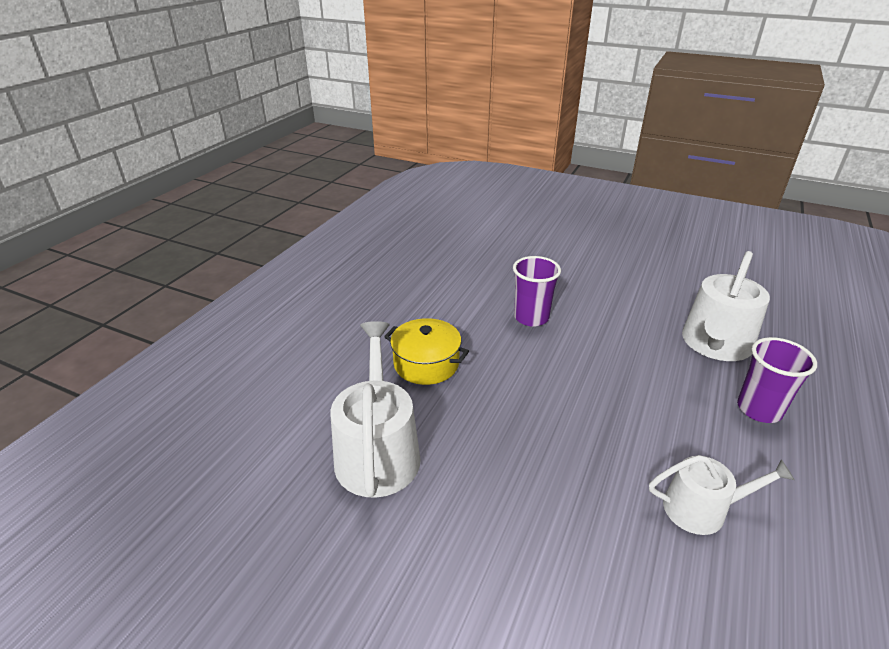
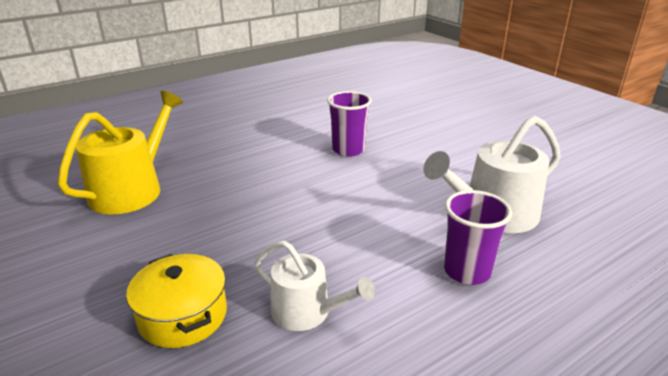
camera: 30 degrees right, 5 degrees down
white watering can [330,321,421,498] -> yellow watering can [58,91,183,214]
yellow pot [384,318,469,385] -> yellow pot moved to [126,254,227,348]

